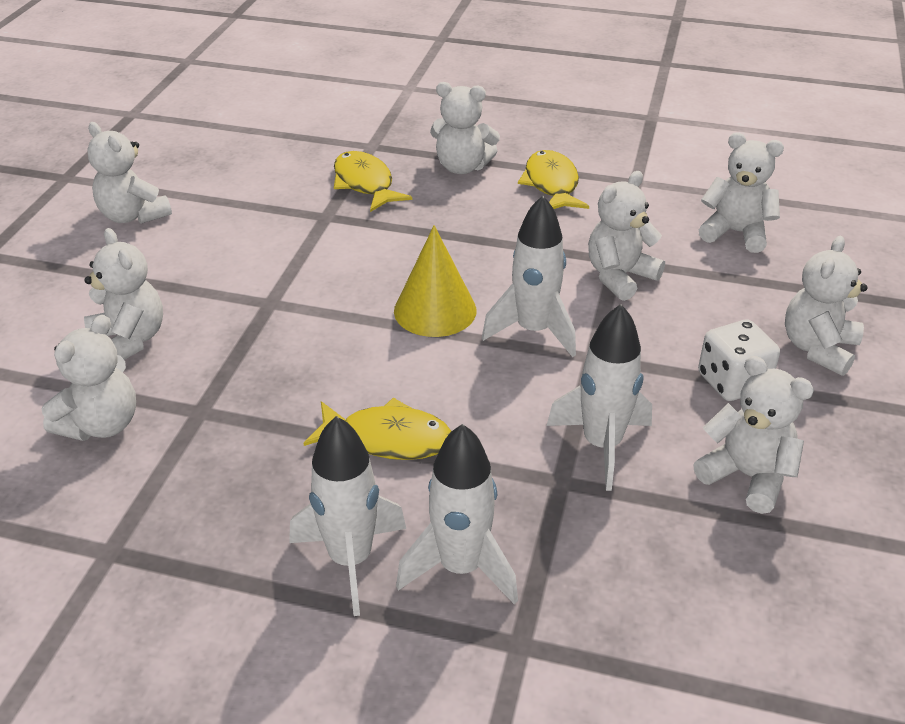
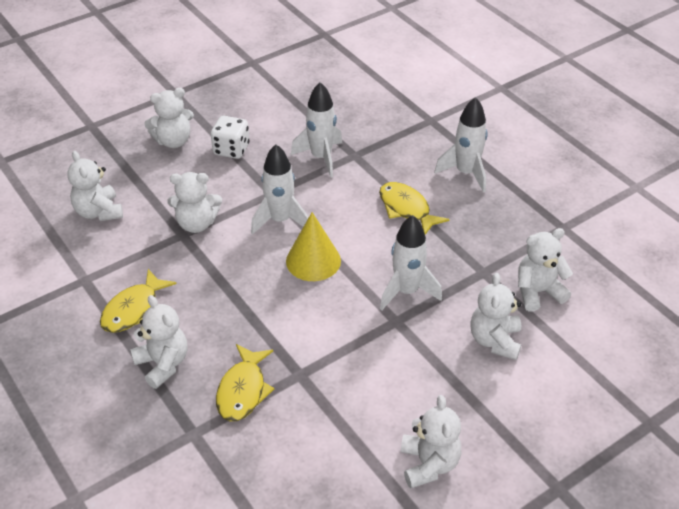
camera: 140 degrees left, 5 degrees up
white rocket [396,424,518,605] -> white rocket moved to [380,215,442,310]
white teddy bear [693,356,814,514] -> none

